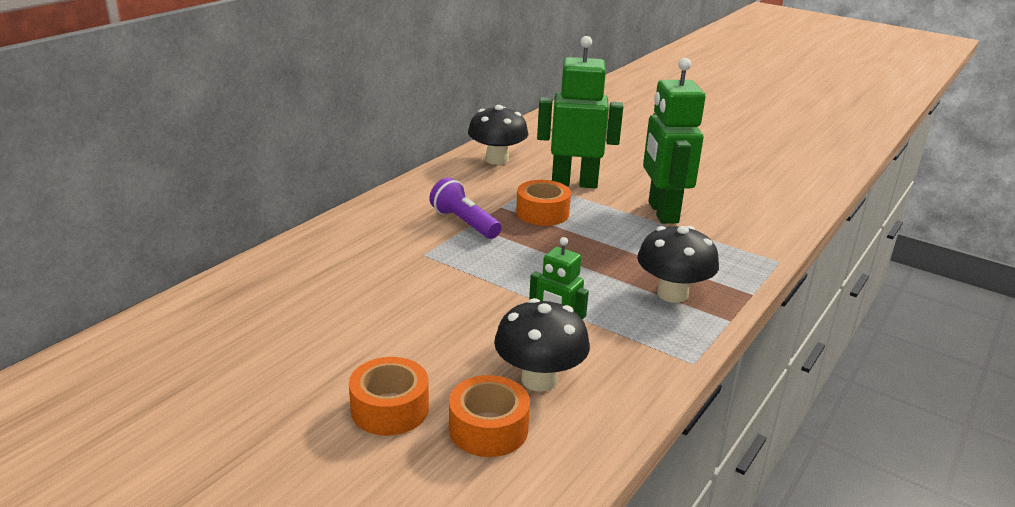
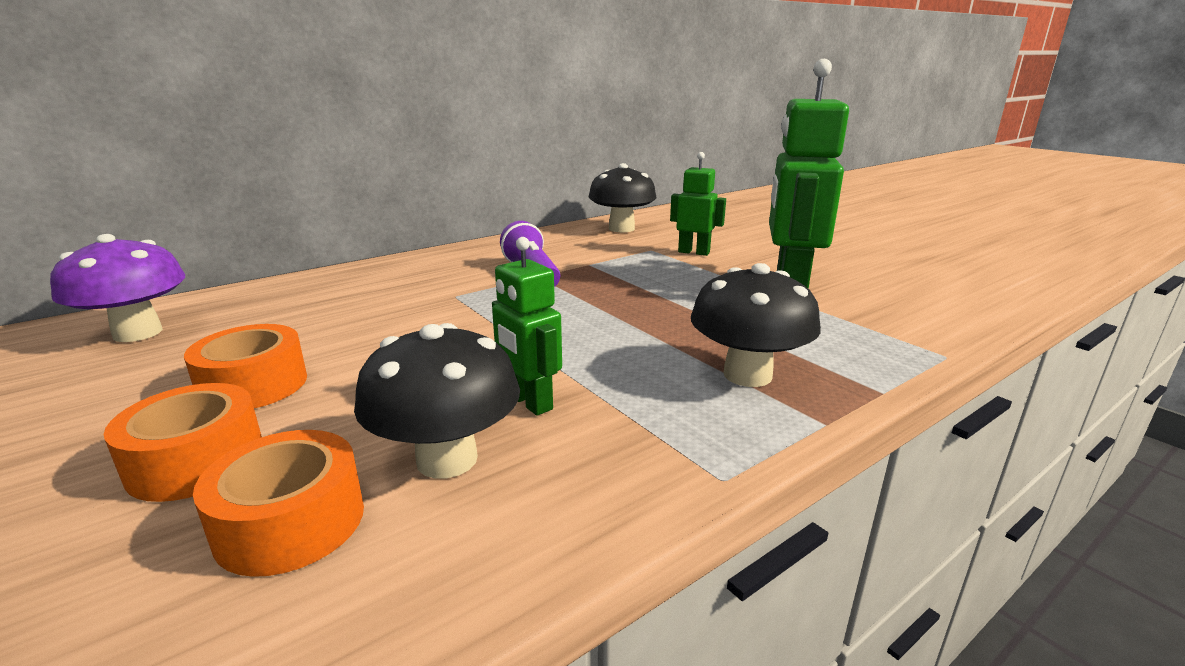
camera: 20 degrees right, 5 degrees down
orange tape [516,180,571,226] -> orange tape moved to [184,324,307,408]
green robot [537,36,623,188] -> green robot [670,152,726,256], size x0.55
none -> purple mushroom [50,234,185,342]

